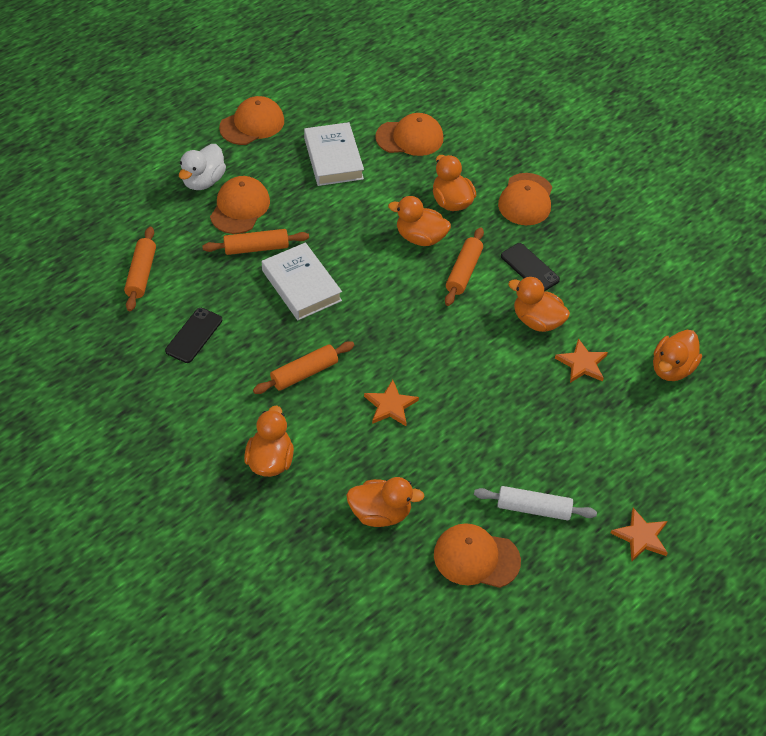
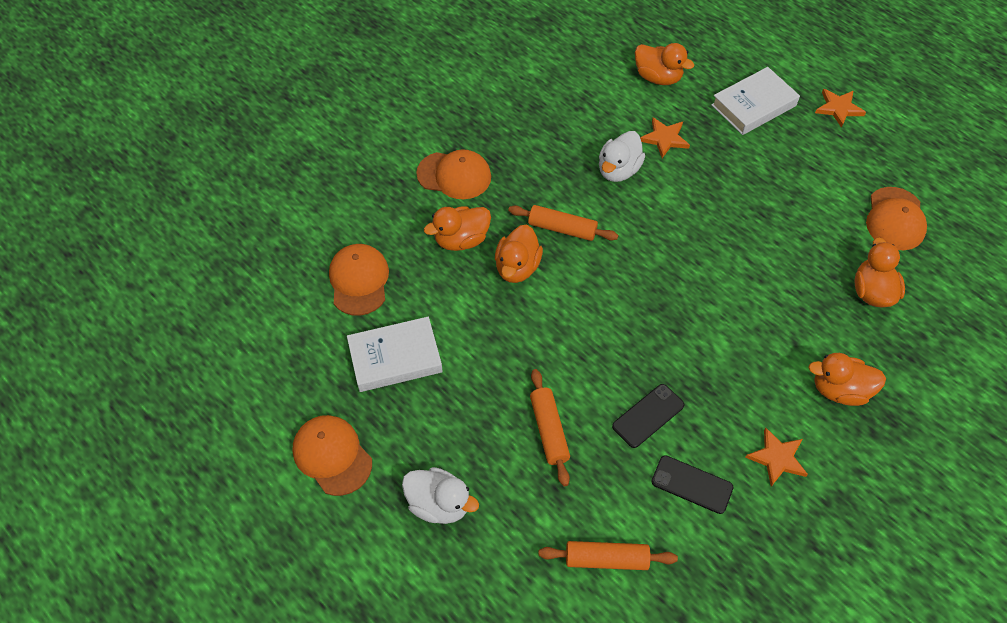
camera: 90 degrees left, 5 degrees up
orange cap [210,176,270,234] -> none
orange rolling pin [253,341,354,394] -> none
white book [262,242,342,320] -> white book moved to [711,67,800,135]
orange star [364,380,419,426] -> orange star moved to [745,427,808,487]
white rolling pin [474,486,597,520] -> none
black phone [501,243,560,291] -> black phone moved to [612,384,684,448]
orange duck [508,277,570,332] -> white duck [599,131,645,182]

